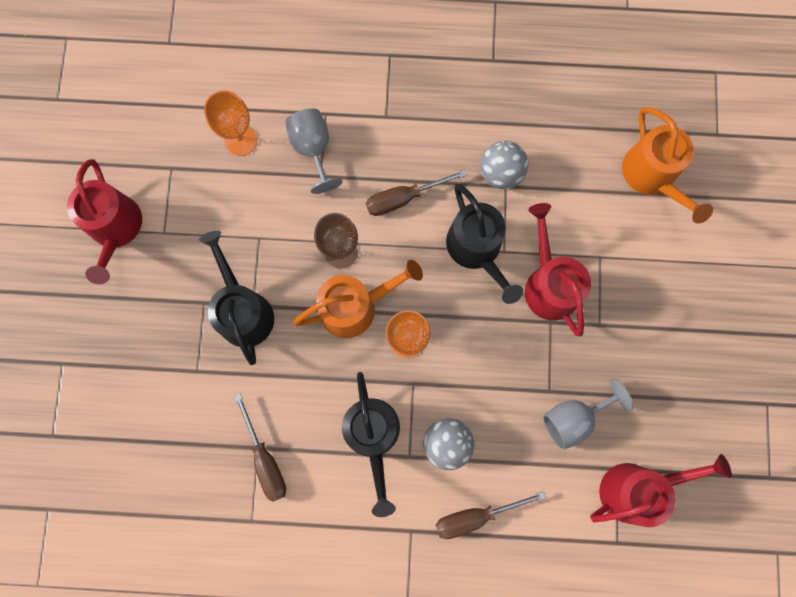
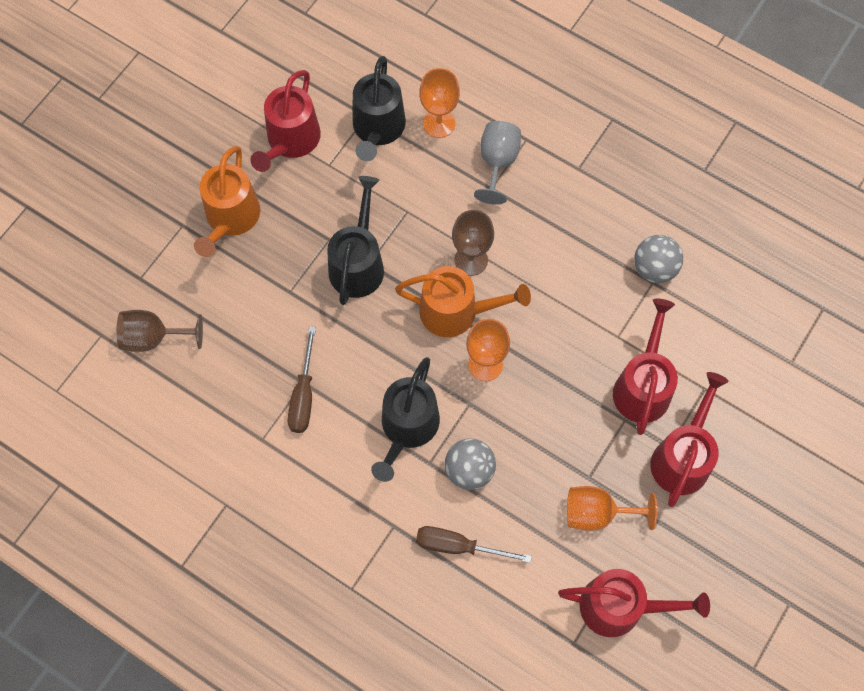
camera: 30 degrees right, 10 degrees down
brown screwdriver [366,169,467,216] -> none
black watering can [446,184,523,304] -> black watering can moved to [353,56,406,161]
grey goblet [543,379,633,450] -> orange goblet [567,486,657,531]
orange watering can [622,107,713,223] -> orange watering can moved to [194,146,260,257]
none -> brown goblet [117,310,203,352]
none -> red watering can [650,372,729,507]

